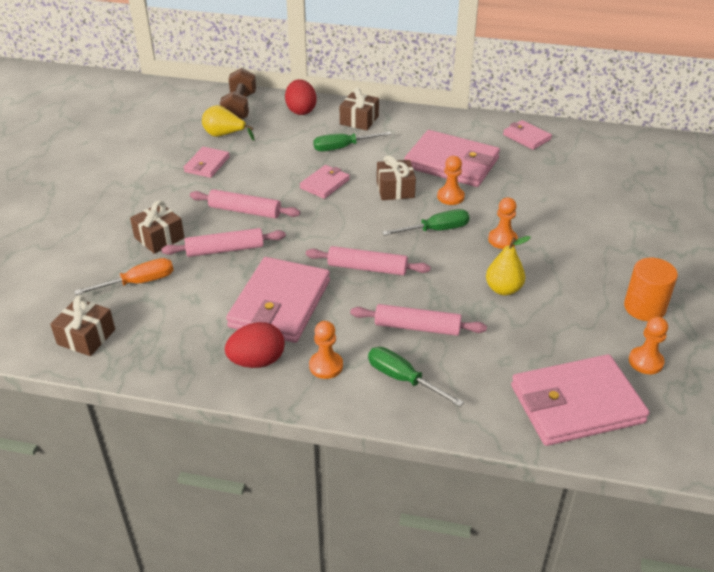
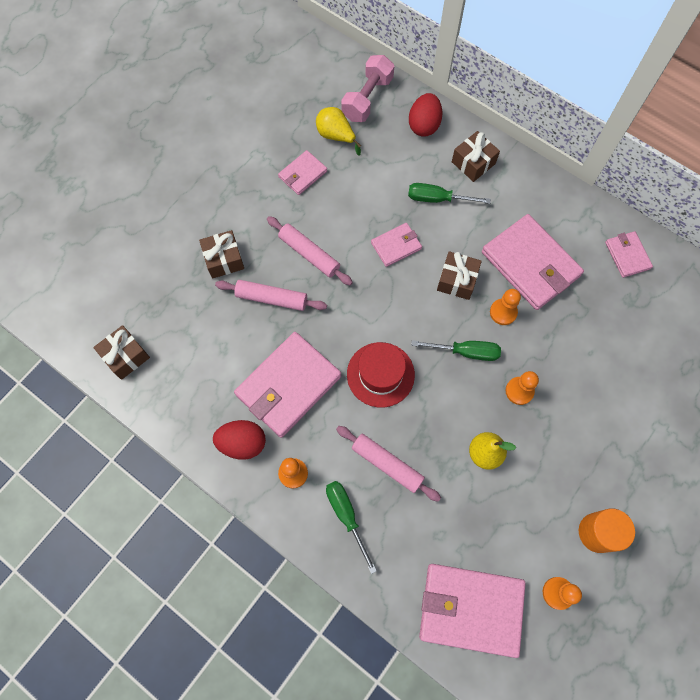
camera: 25 degrees right, 30 degrees up
orange screwdriver [74,258,173,295] -> none
brown dumbbell [220,68,256,119] -> pink dumbbell [341,55,394,122]
pink rolling pin [306,246,431,275] -> red hat [347,342,415,408]

